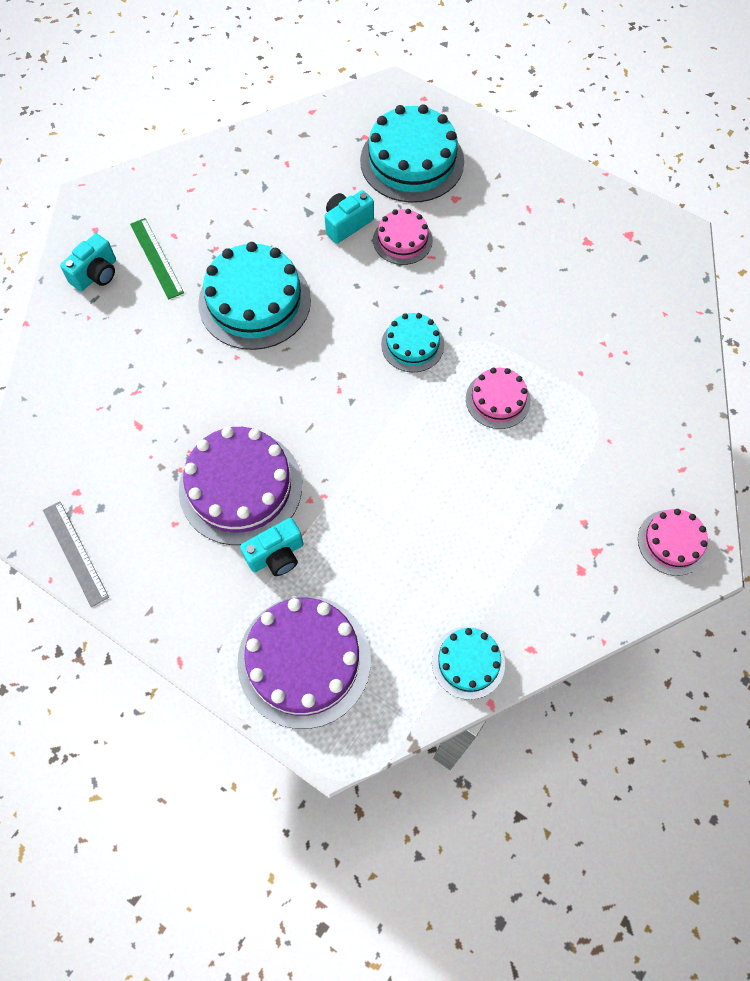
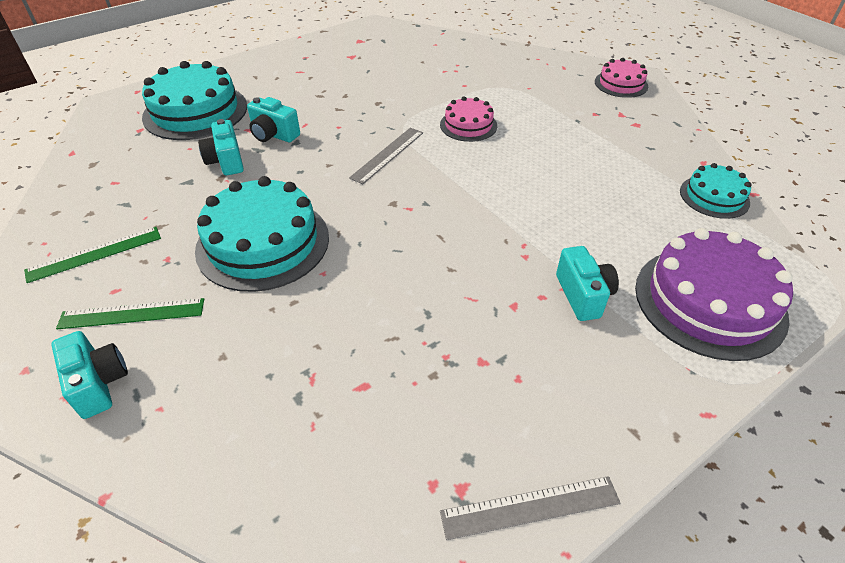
camera: 70 degrees left, 20 degrees down
purple cake [179,427,302,545] -> none
pink cake [373,209,433,265] -> turquoise camera [247,97,300,142]
turquoise cake [381,313,444,372] -> grey ruler [349,128,423,184]
none -> green ruler [24,227,161,283]

